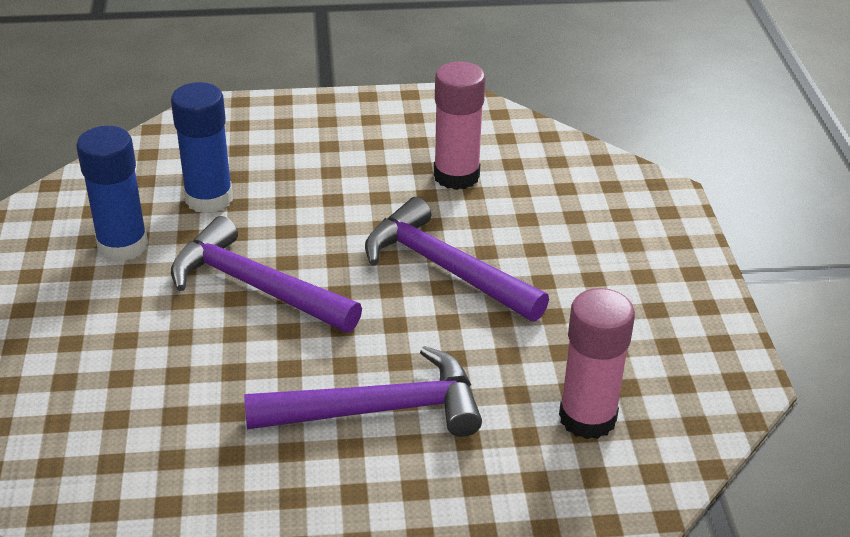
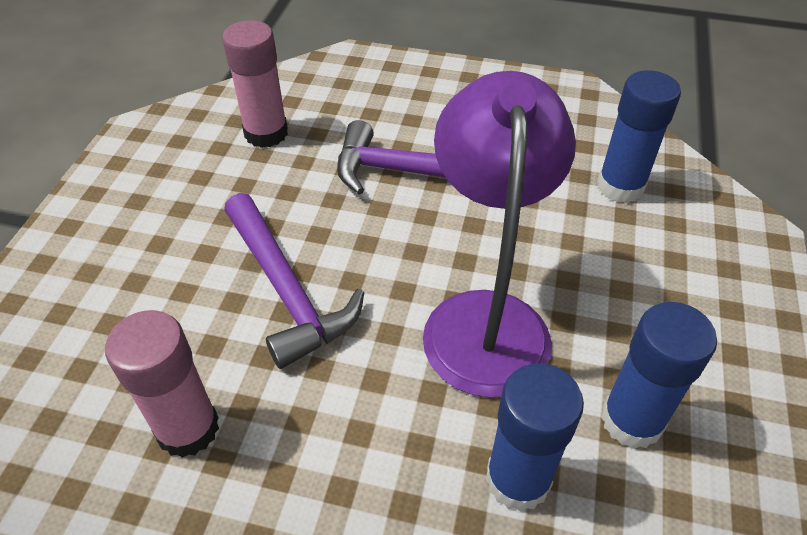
camera: 160 degrees left, 10 degrees up
purple hammer [171,216,362,333] -> purple lamp [423,71,576,398]
none -> blue glue stick [597,70,681,203]

